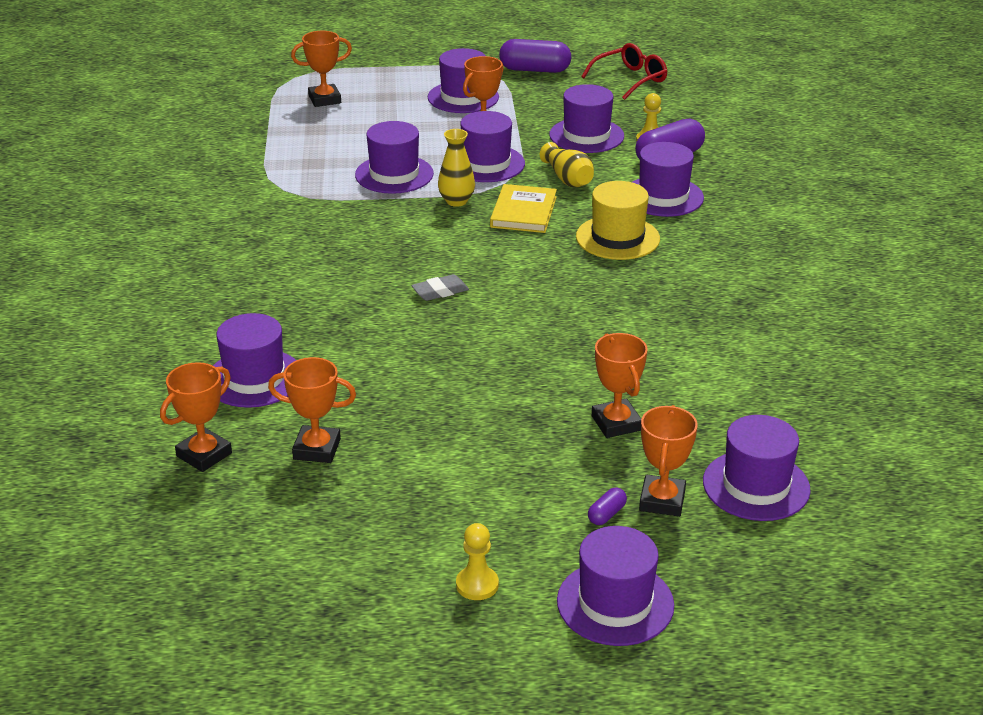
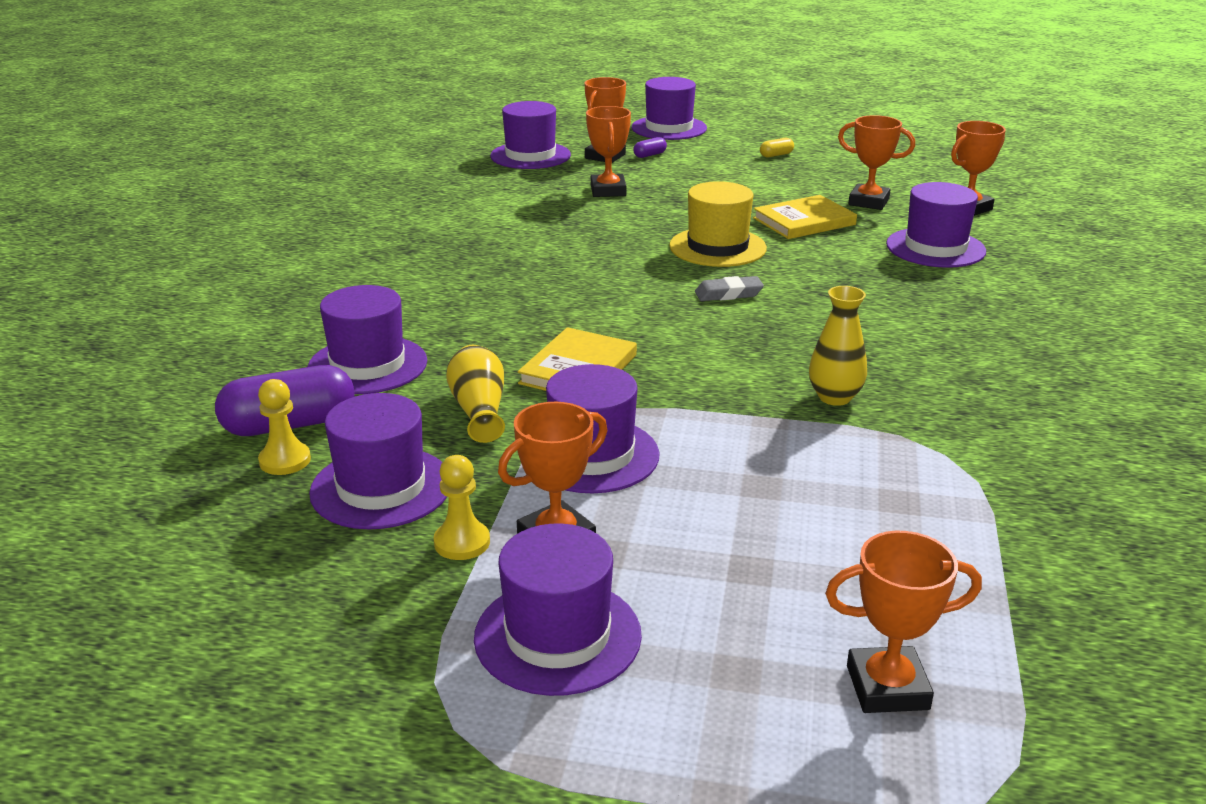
camera: 165 degrees left, 5 degrees down
purple hat [355,121,434,194] -> none
yellow vase [438,129,475,207] -> yellow vase moved to [809,286,867,406]
yellow pawn [456,523,499,600] -> yellow pawn moved to [434,455,490,560]
purple capsule [499,39,571,73] -> none
yellow hat [576,181,660,260] -> yellow hat moved to [669,181,767,267]
red glasses [581,43,667,100] -> none
none -> yellow book [753,195,857,239]
none -> yellow capsule [760,138,794,157]

